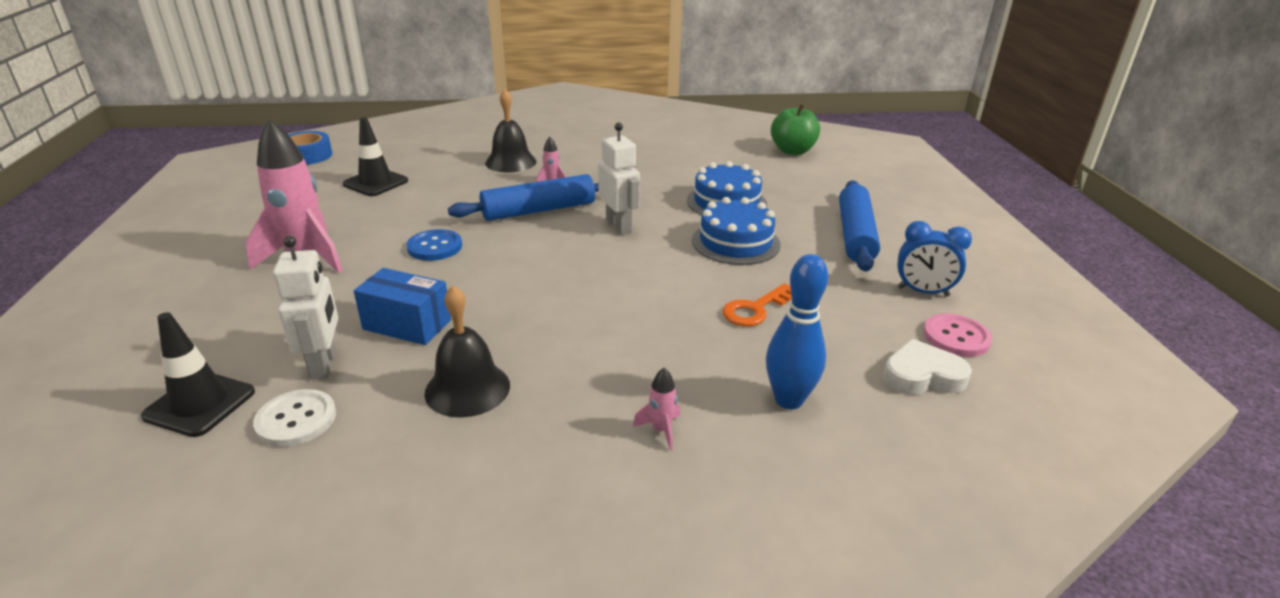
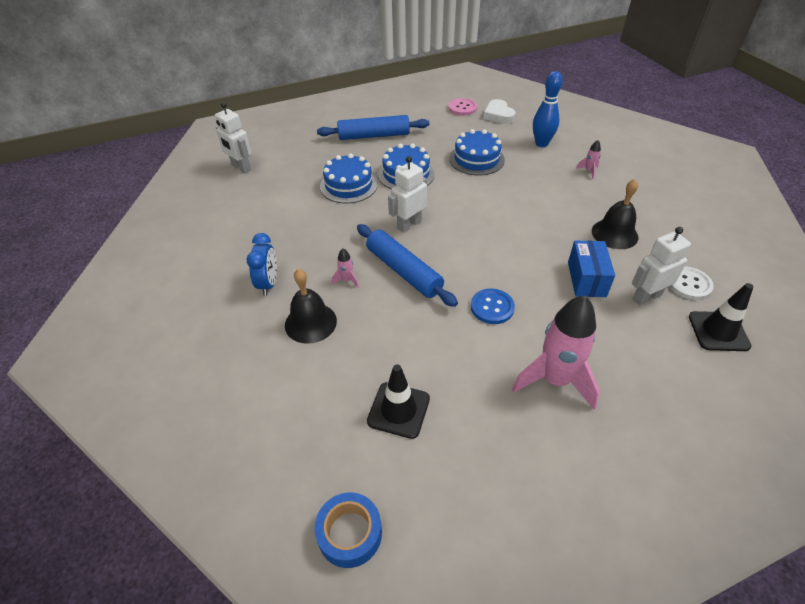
camera: 105 degrees left, 15 degrees up
orange key [723,283,792,326] -> blue cake [449,129,505,176]
green apple [771,104,820,155] -> white robot [215,102,252,174]
blue clock [897,221,972,297] -> blue clock moved to [246,233,277,296]

